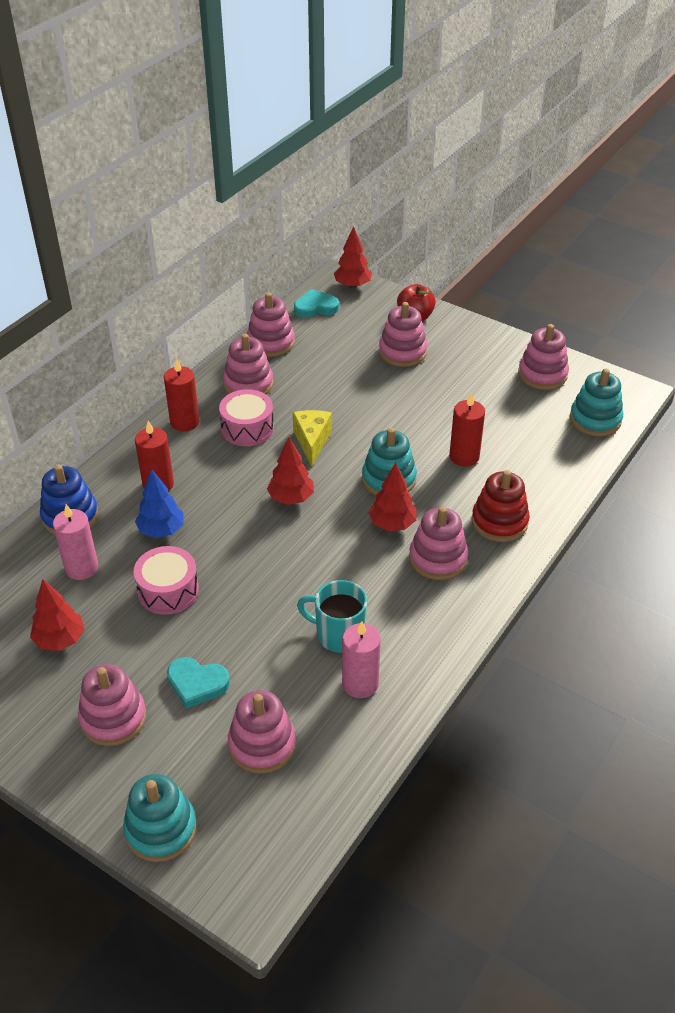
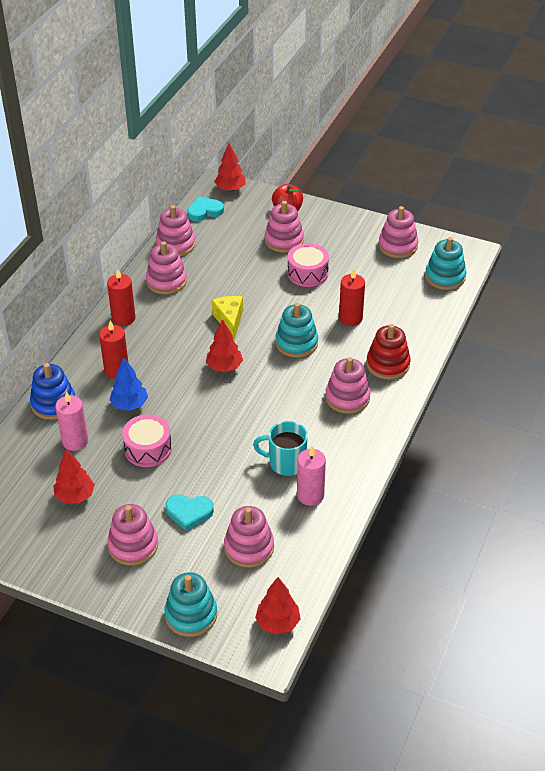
camera: 10 degrees left, 0 degrees up
pink drum [219,389,274,446] -> pink drum moved to [288,243,329,287]
red tree [369,463,416,531] -> red tree moved to [255,577,300,635]

